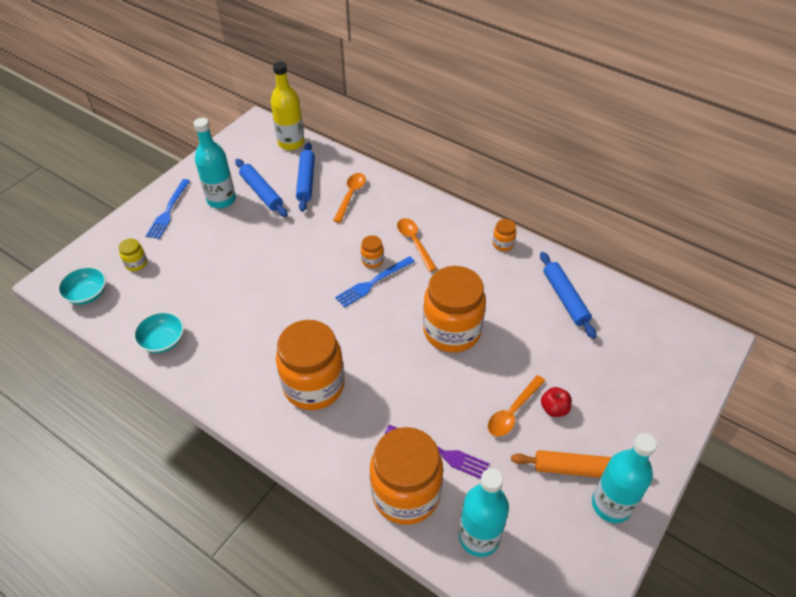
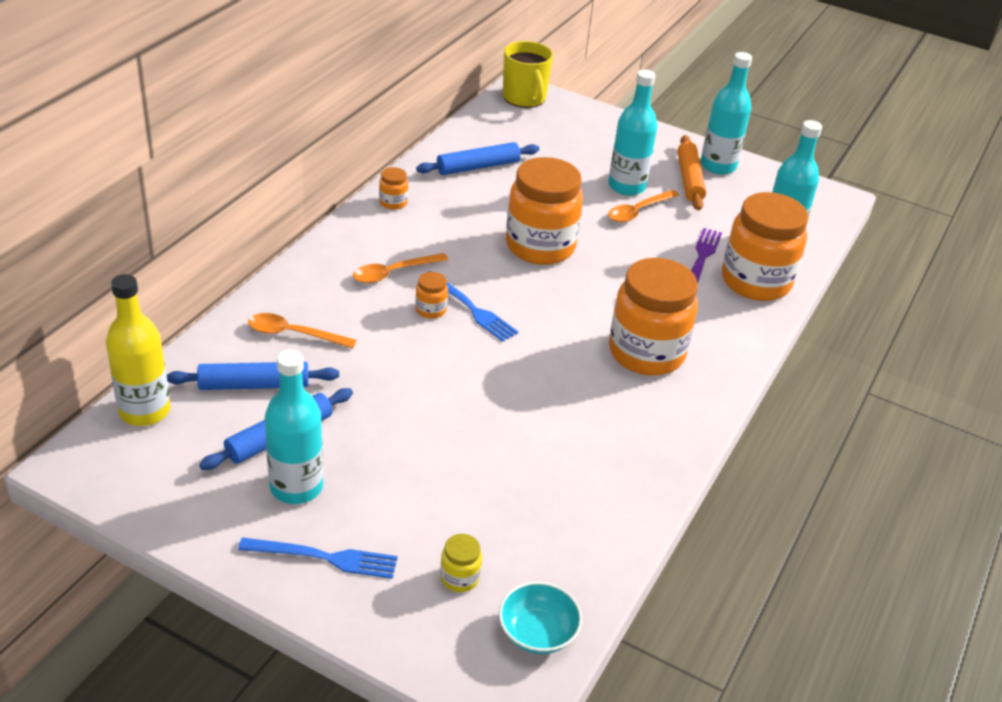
camera: 100 degrees left, 10 degrees down
turquoise bowl [134,312,184,353] -> none
orange spoon [488,375,545,437] -> orange spoon turned 105 degrees clockwise [608,190,679,222]
red apple [541,387,572,417] -> turquoise bottle [608,69,658,196]
none -> yellow mug [503,41,553,108]

